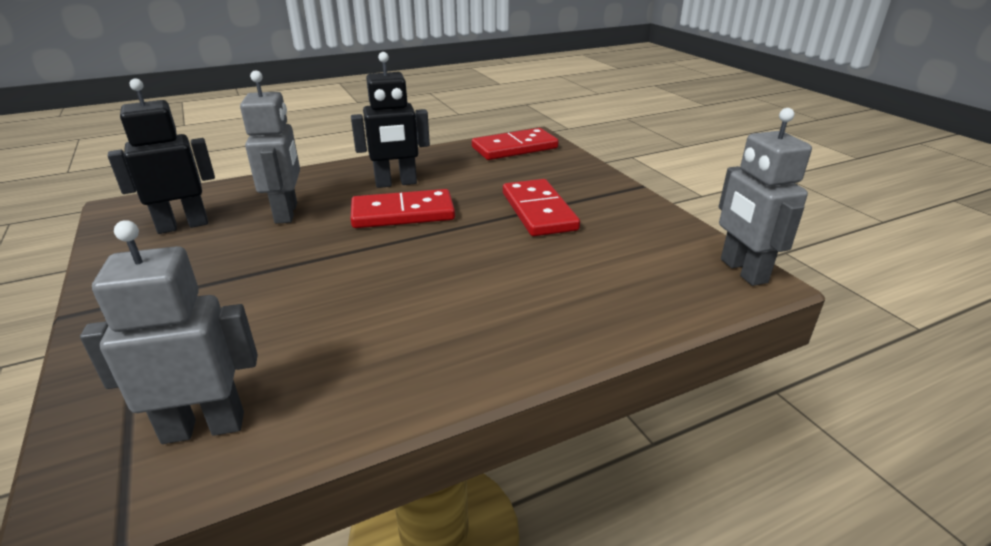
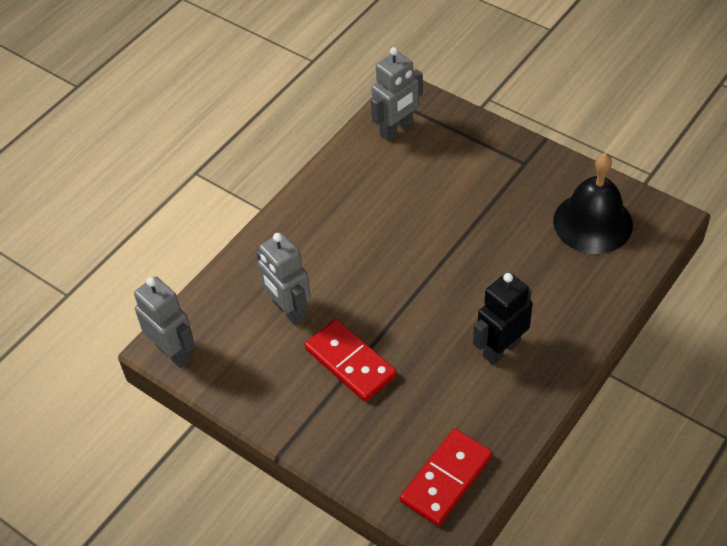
camera: 155 degrees right, 20 degrees up
black robot [108,78,215,234] -> black bell [553,153,633,254]
grey robot [240,70,300,224] -> grey robot moved to [256,233,311,326]
red domino [351,189,455,228] -> none

